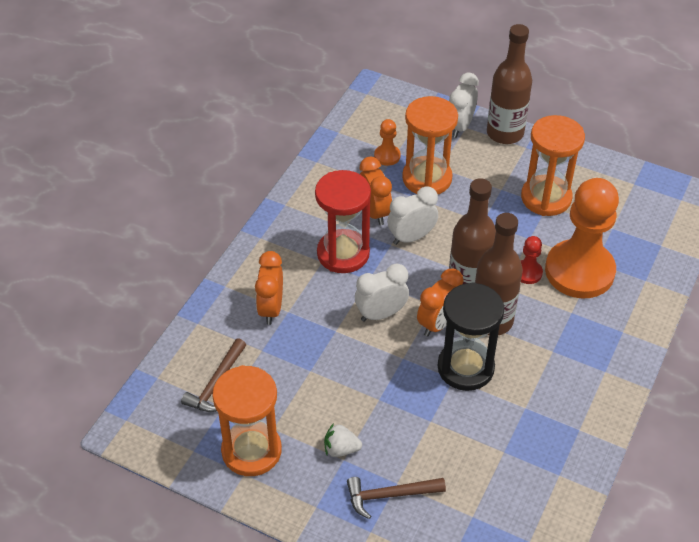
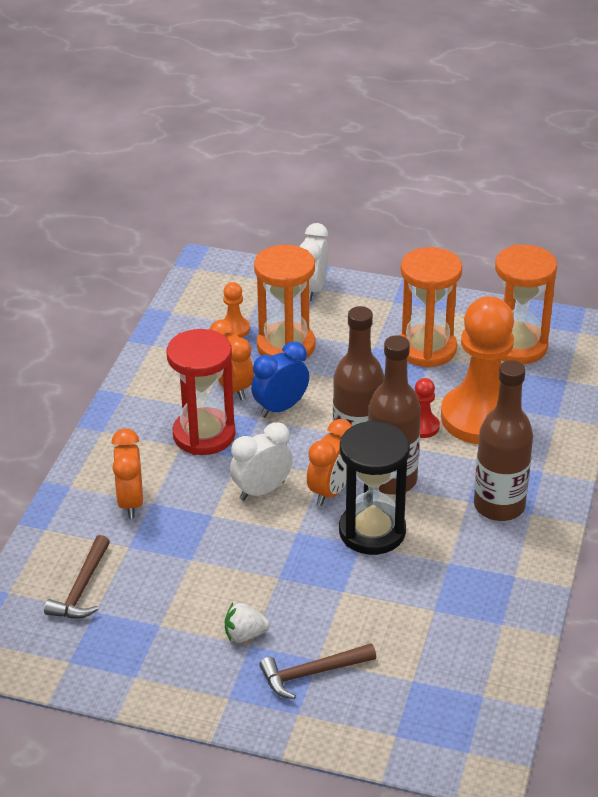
camera: 10 degrees left, 10 degrees down
orange hourglass [212,365,282,476] -> orange hourglass moved to [495,245,557,364]
white clock [387,186,438,245] -> blue clock [251,341,309,418]
brown bottle [487,24,532,144] -> brown bottle moved to [474,360,533,521]

